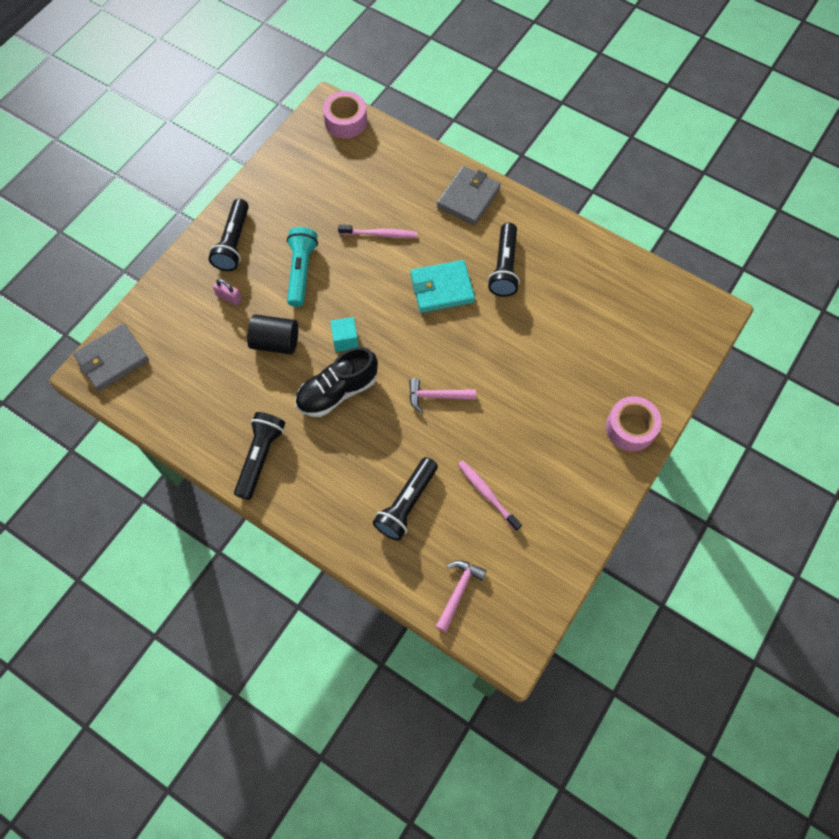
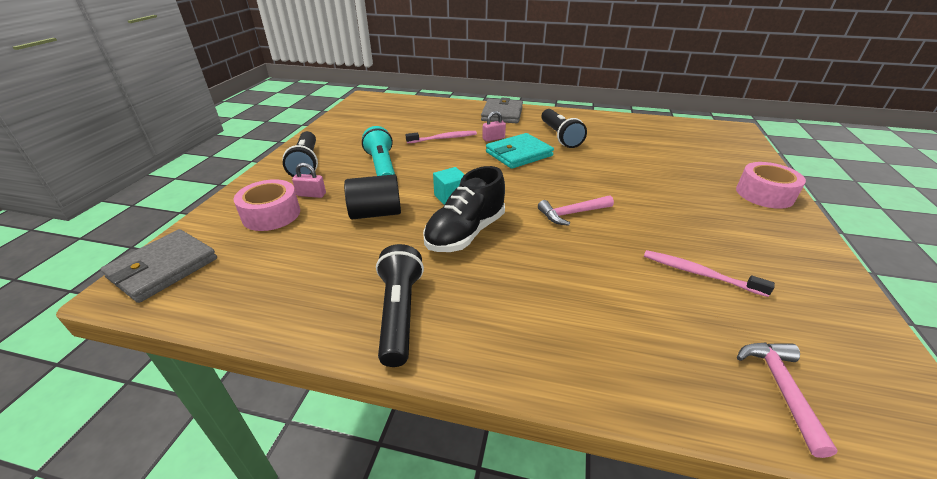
camera: 20 degrees left, 30 degrees down
pink tape [323,91,367,139] -> pink tape moved to [234,179,300,231]
black flashlight [373,457,438,541] -> none
none -> pink padlock [482,111,506,142]

